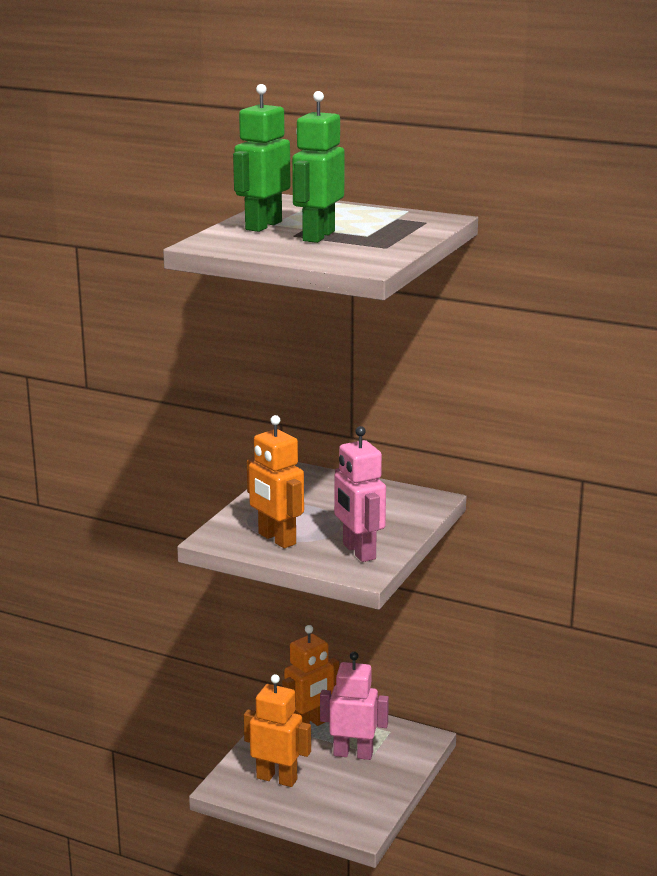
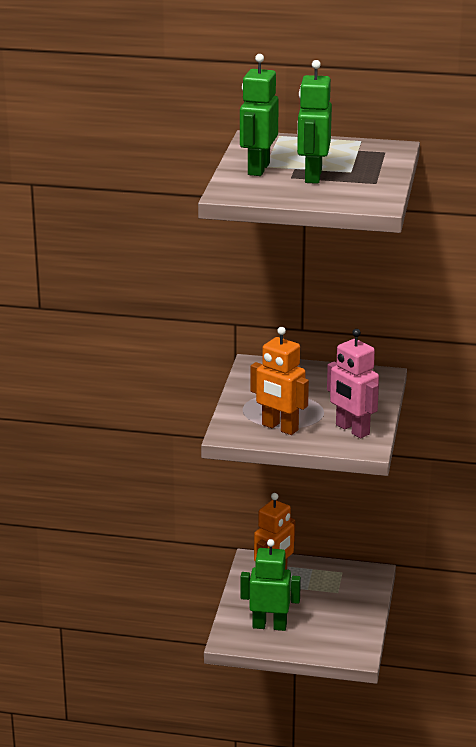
camera: 15 degrees left, 5 degrees up
orange robot [244,674,311,787] -> green robot [241,539,301,631]
pink robot [320,652,389,760] -> none

